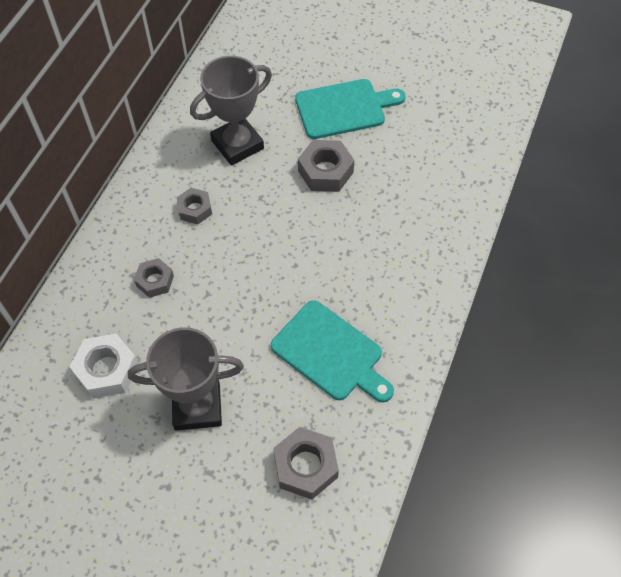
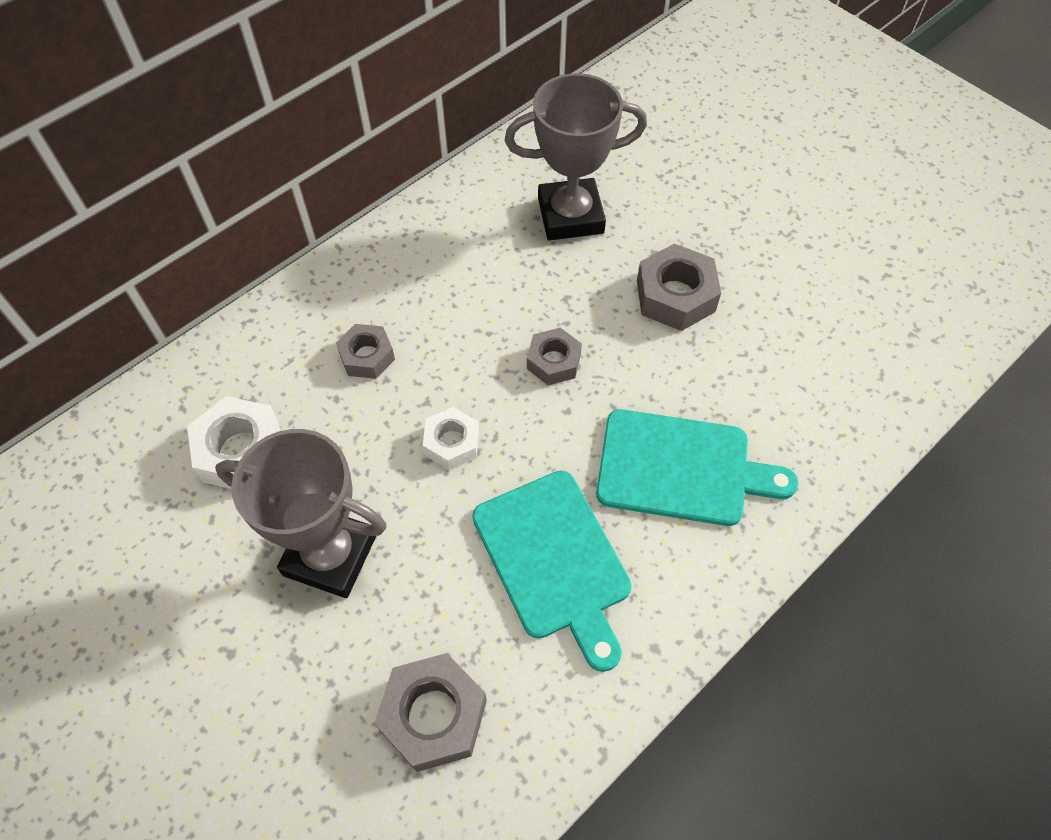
camera: 25 degrees right, 0 degrees up
grey nut [177,188,212,224] -> grey nut moved to [527,328,582,385]
turquoise cutting board [295,79,406,139] -> turquoise cutting board moved to [596,409,798,526]
none -> white nut [423,407,479,470]

